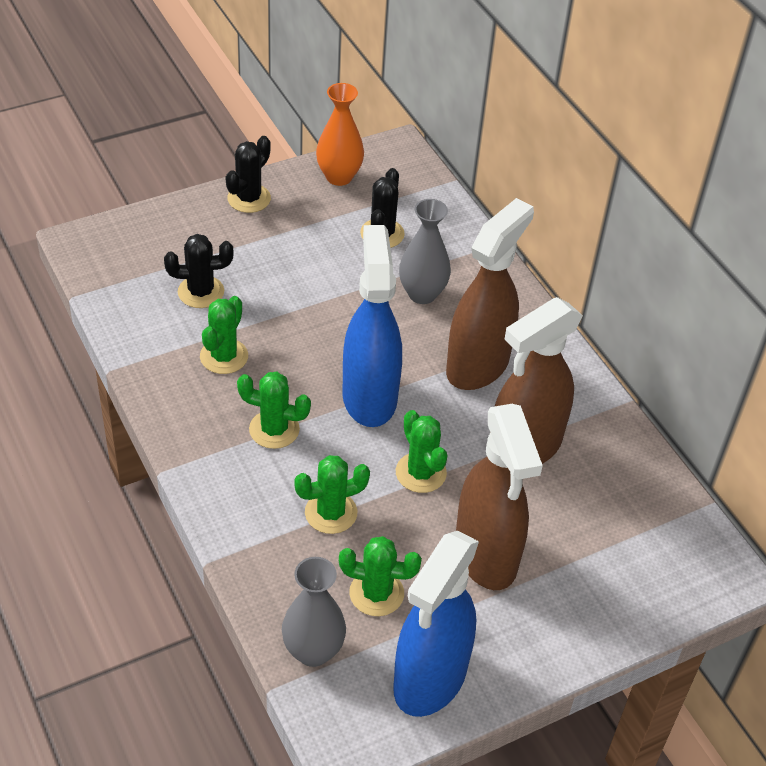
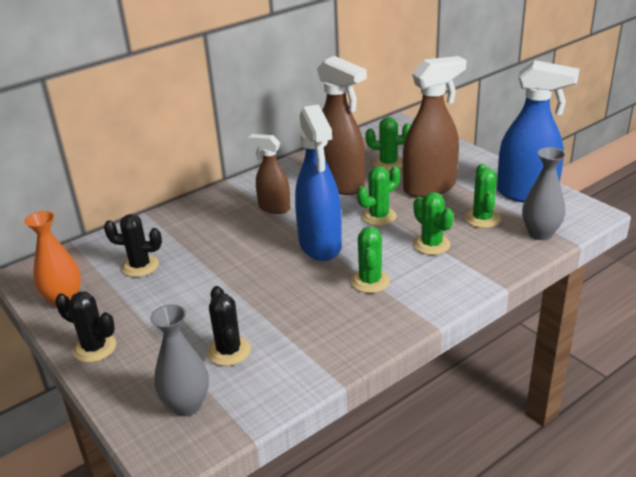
camera: 95 degrees left, 15 degrees down
green cactus [200,296,248,374] -> green cactus moved to [365,117,411,171]
blue spray bottle [342,225,402,427] -> blue spray bottle turned 90 degrees counterclockwise [295,104,342,261]
grey vase [399,199,451,304] -> grey vase moved to [150,304,209,416]
brown spray bottle [446,198,534,390] -> brown spray bottle [248,134,290,214], size x0.59

